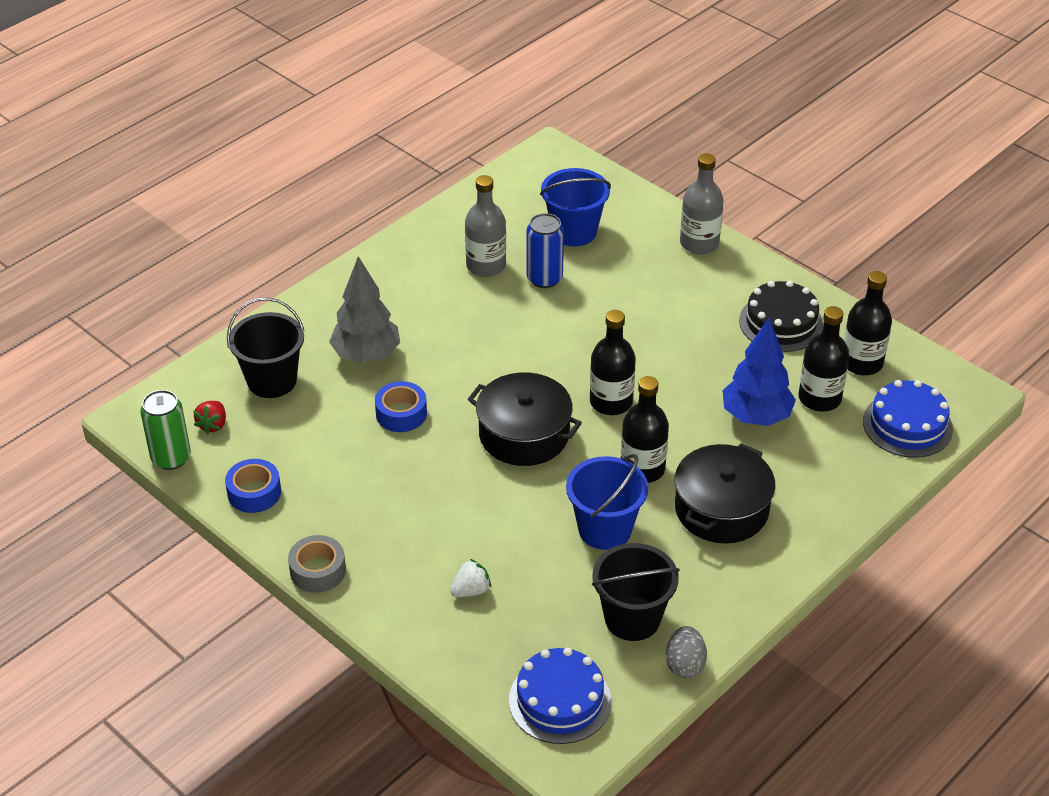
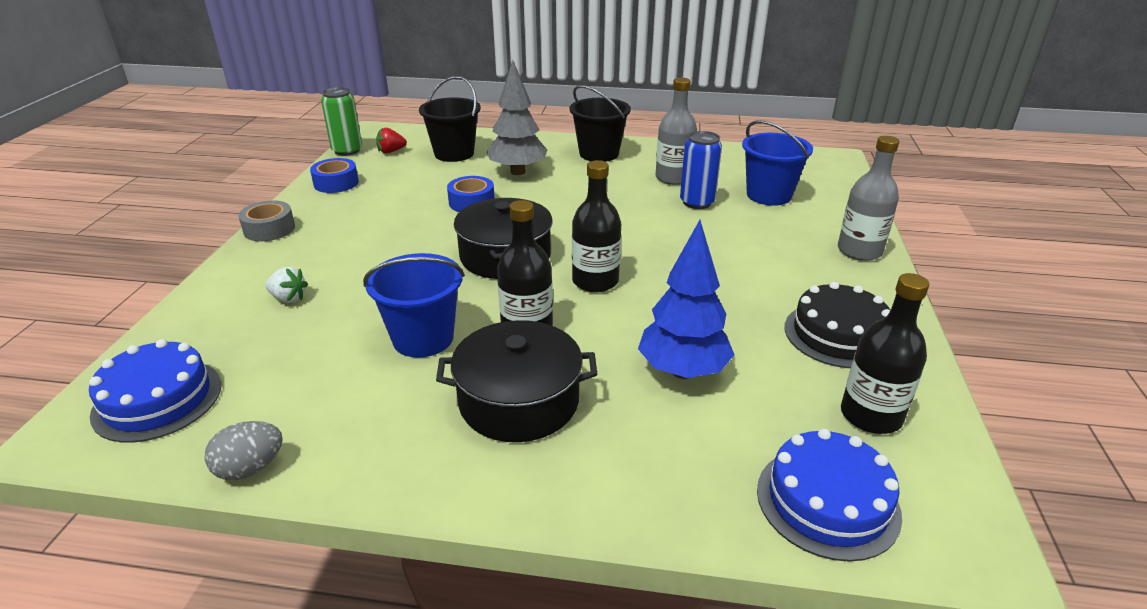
camera: 55 degrees right, 10 degrees down
black bucket [592,543,680,641] -> black bucket moved to [569,85,631,162]
black bottle [798,306,849,412] -> none

